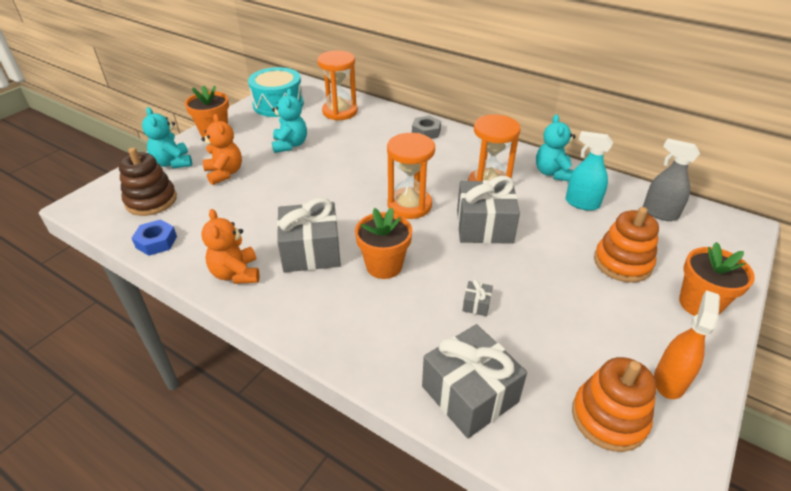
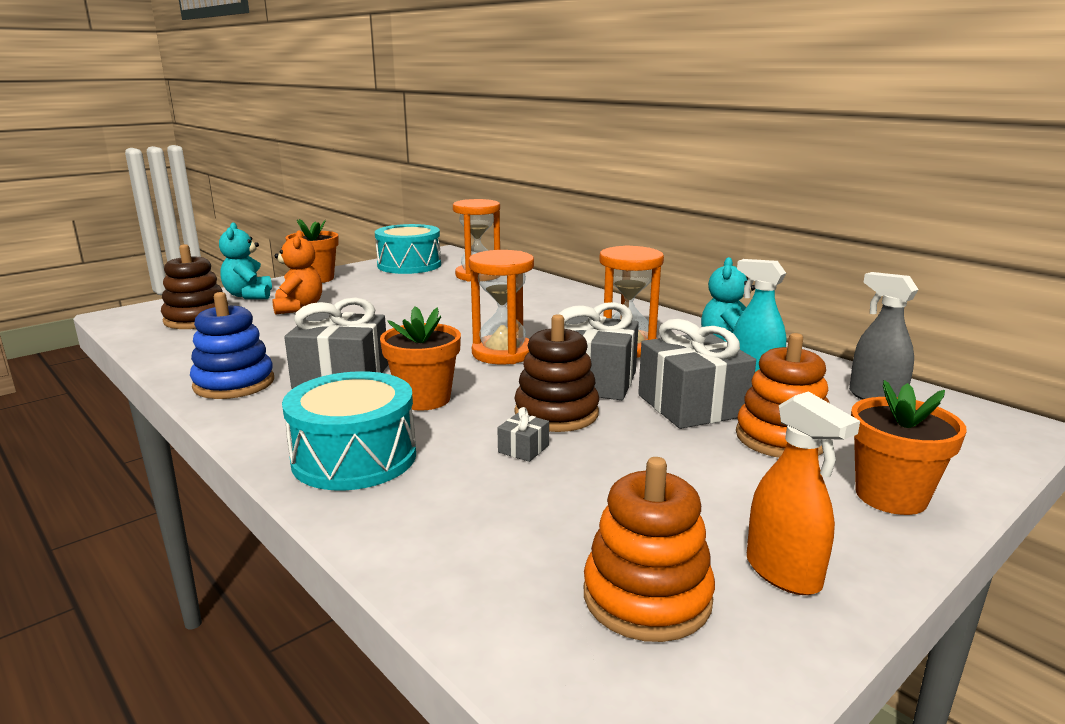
camera: 15 degrees right, 20 degrees down
blue nut [132,219,177,256] -> none
orange teddy bear [201,209,259,284] -> blue stacking toy [190,292,274,399]
turquoise teddy bear [272,89,307,153] -> none
grey nut [412,116,441,139] -> none
grey gift [422,324,527,438] -> grey gift moved to [638,319,756,429]
orange spray bottle [654,290,720,399] -> orange spray bottle turned 105 degrees clockwise [747,391,860,595]
none -> turquoise drum [282,371,416,490]
none -> brown stacking toy [514,314,599,432]

